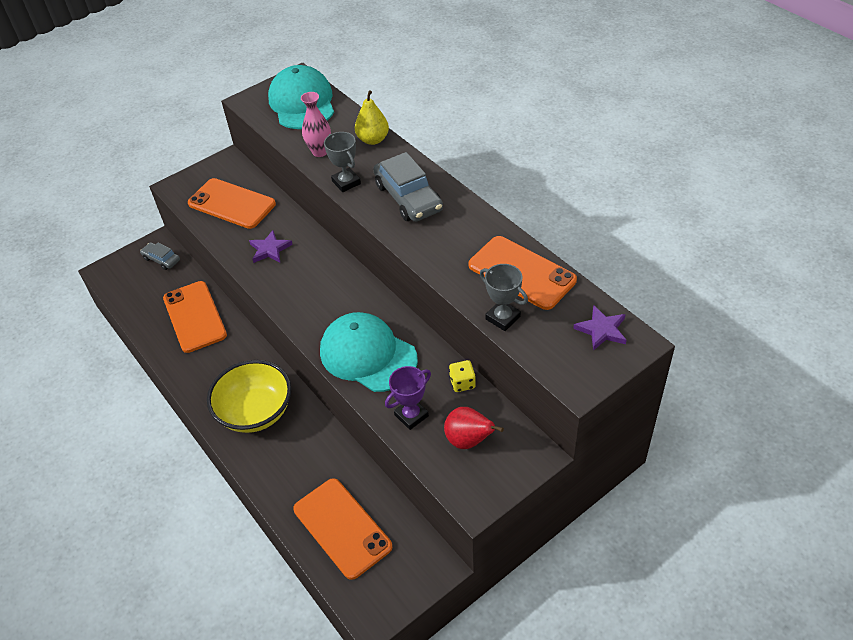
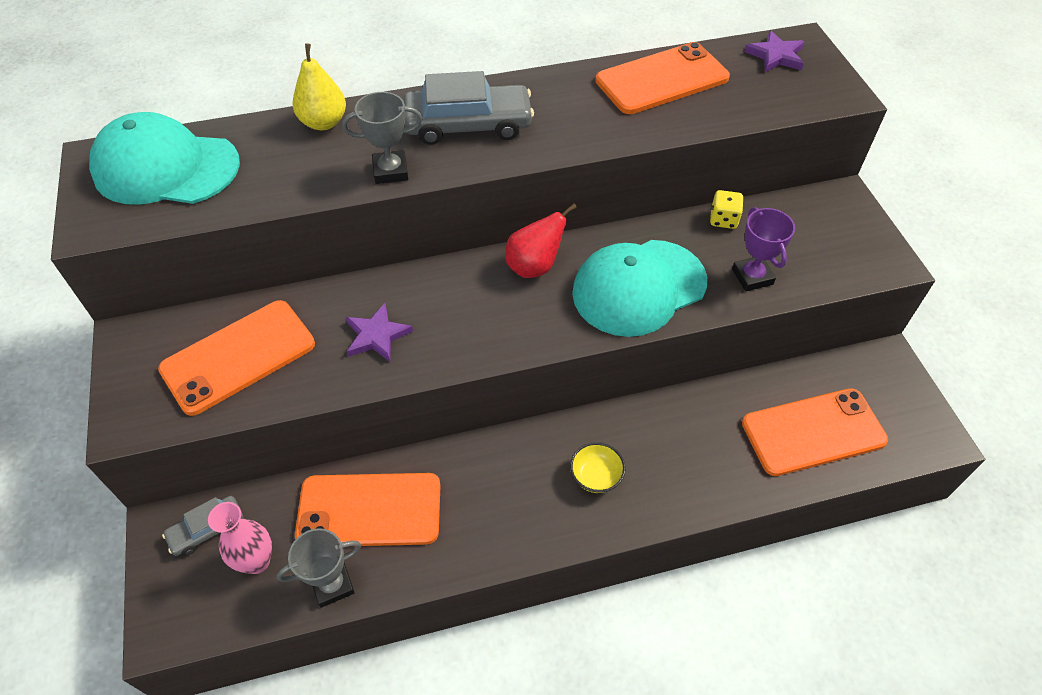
camera: 70 degrees left, 5 degrees up
yellow bowl [207,360,292,433] -> yellow bowl [570,442,626,493], size x0.45
pink vase [301,92,331,157] -> pink vase moved to [208,502,272,574]
red pear [444,407,504,449] -> red pear moved to [505,203,577,278]
grey trophy [480,264,528,331] -> grey trophy moved to [277,528,361,608]

